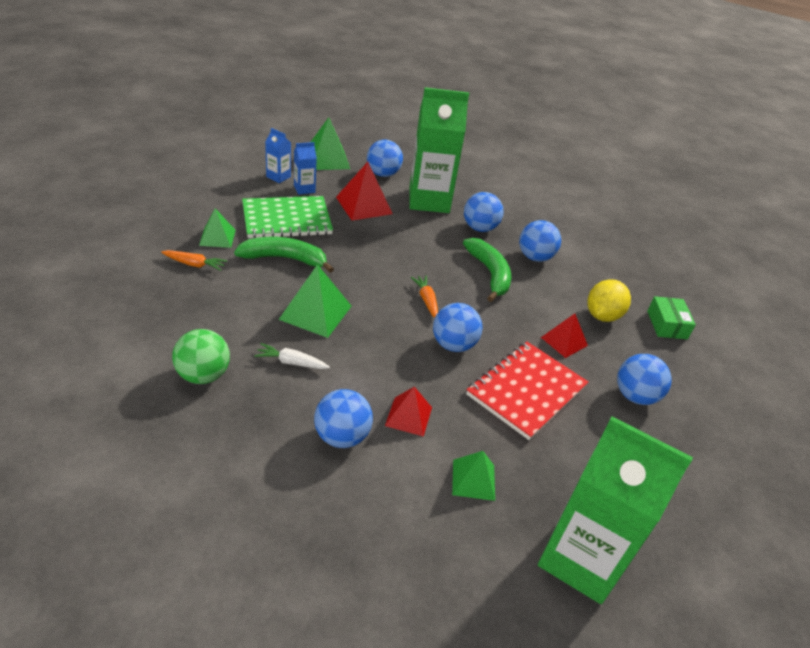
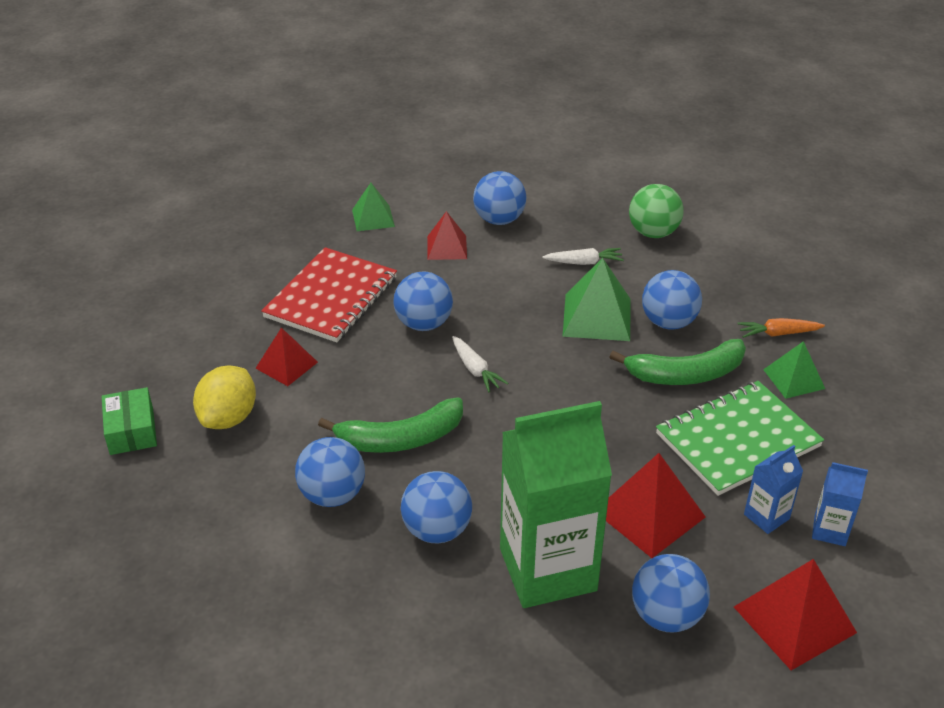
camera: 170 degrees right, 0 degrees up
green pyramid [311,117,350,170] -> red pyramid [734,559,857,670]
orange carrot [411,276,438,318] -> white carrot [452,336,508,392]
green banana [463,238,511,302] -> green banana turned 75 degrees counterclockwise [318,397,463,453]
green carton [538,417,693,604] -> none
blue ball [617,354,672,405] -> blue ball moved to [642,270,702,330]

